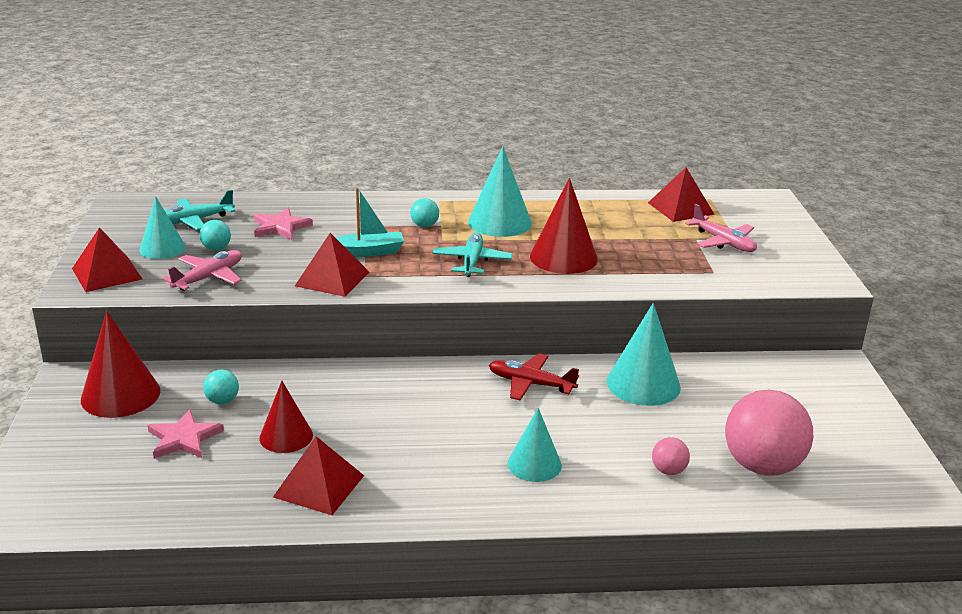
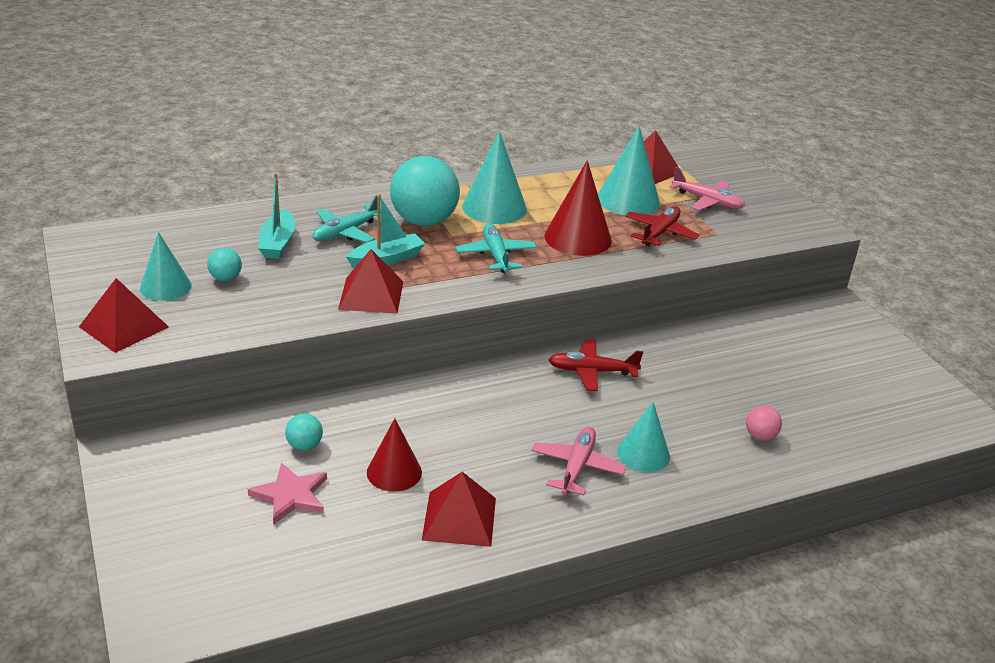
camera: 20 degrees left, 5 degrees up
red cone [81,311,160,418] -> none
pink plane [163,250,242,291] -> pink plane moved to [532,427,626,495]
turquoise plane [164,190,235,230] -> turquoise plane moved to [312,194,381,243]
pink star [254,208,313,240] -> turquoise boat [258,173,295,259]
turquoise ball [410,198,439,227] -> turquoise ball [390,156,460,226], size x2.28
turquoise cone [607,303,681,406] -> turquoise cone moved to [598,126,660,215]
pink ball [725,390,813,476] -> none
none -> red plane [625,206,699,246]

